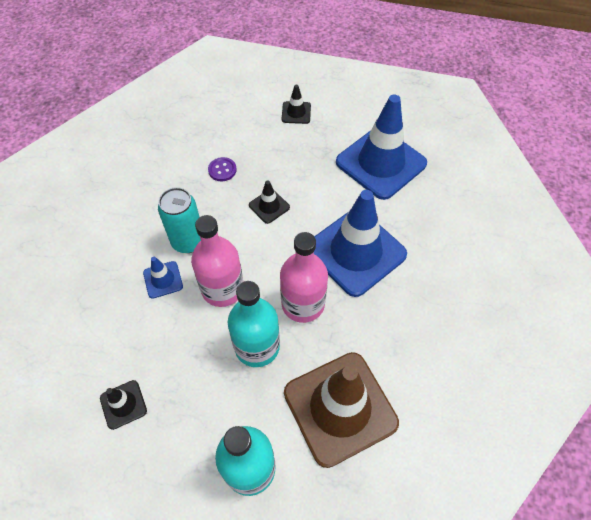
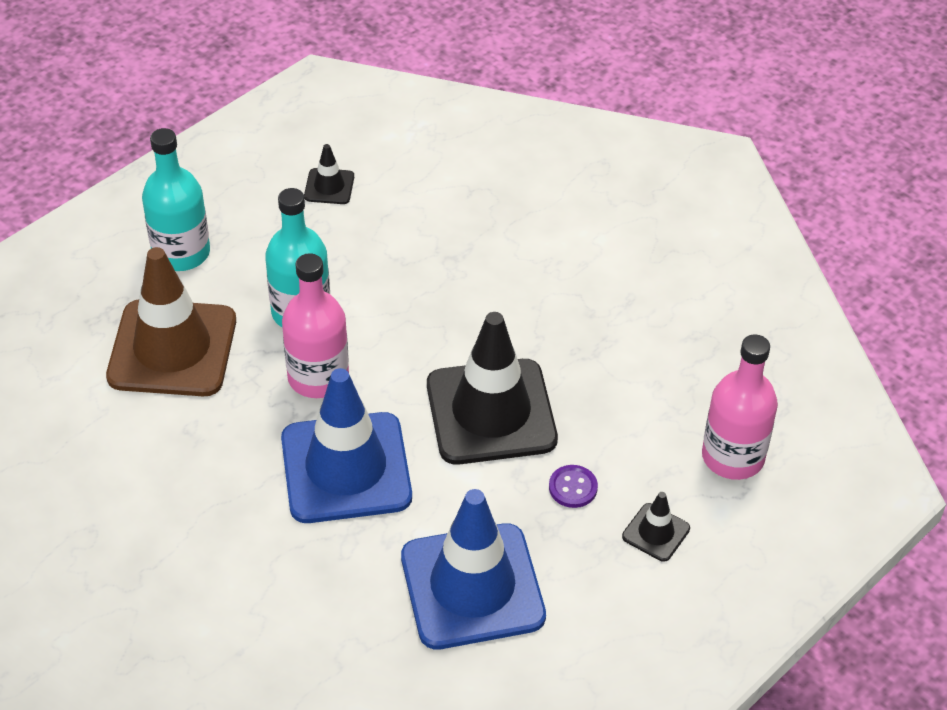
camera: 120 degrees right, 10 degrees down
blue traffic cone [143,257,183,299] -> none
turquoise can [158,187,201,253] -> none
pink bottle [191,215,243,307] -> pink bottle moved to [702,334,778,480]
purple button [208,157,237,181] -> purple button moved to [549,465,598,508]
black traffic cone [249,181,290,224] -> black traffic cone [427,312,558,465], size x2.31

